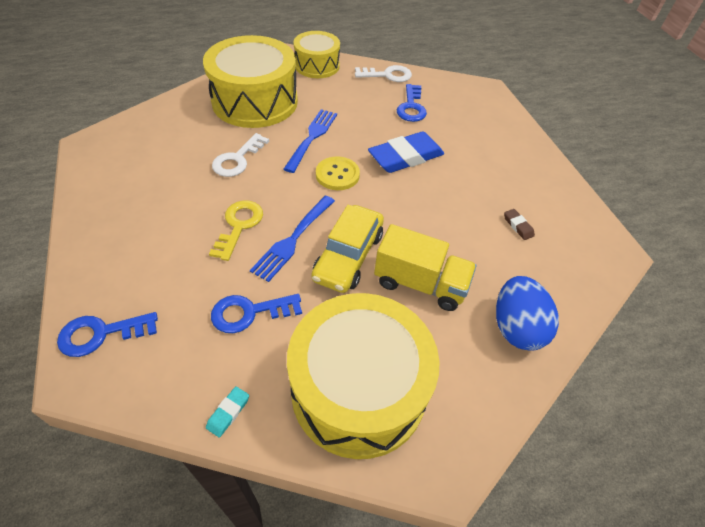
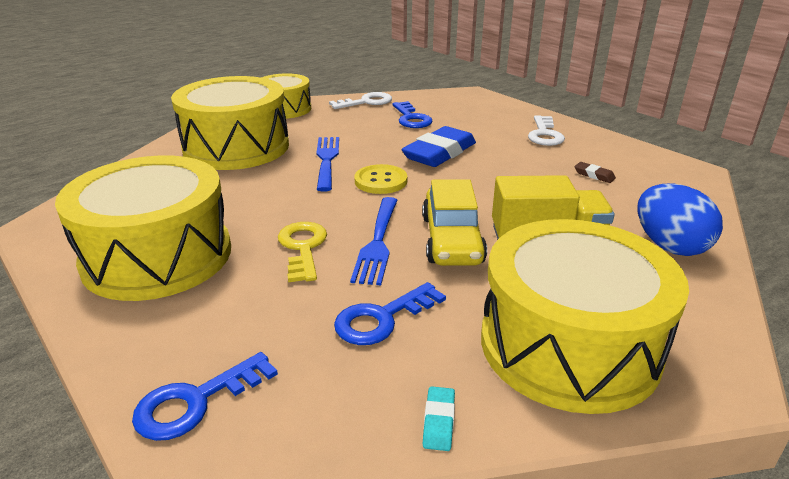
camera: 20 degrees left, 20 degrees down
white key [212,133,269,177] -> white key moved to [528,115,565,146]
none -> yellow drum [55,156,231,301]

